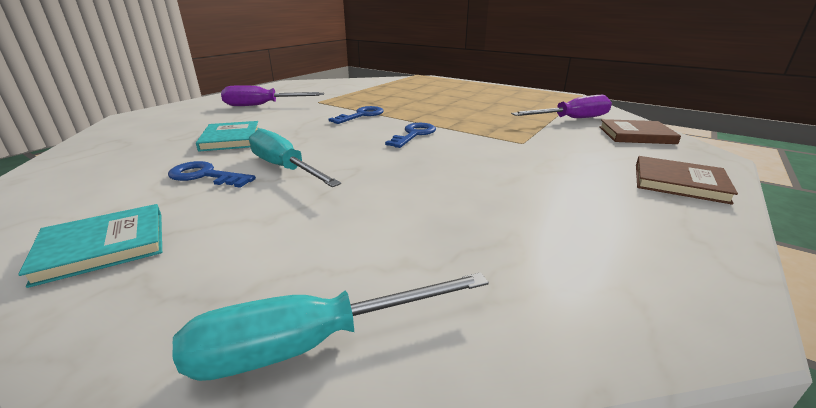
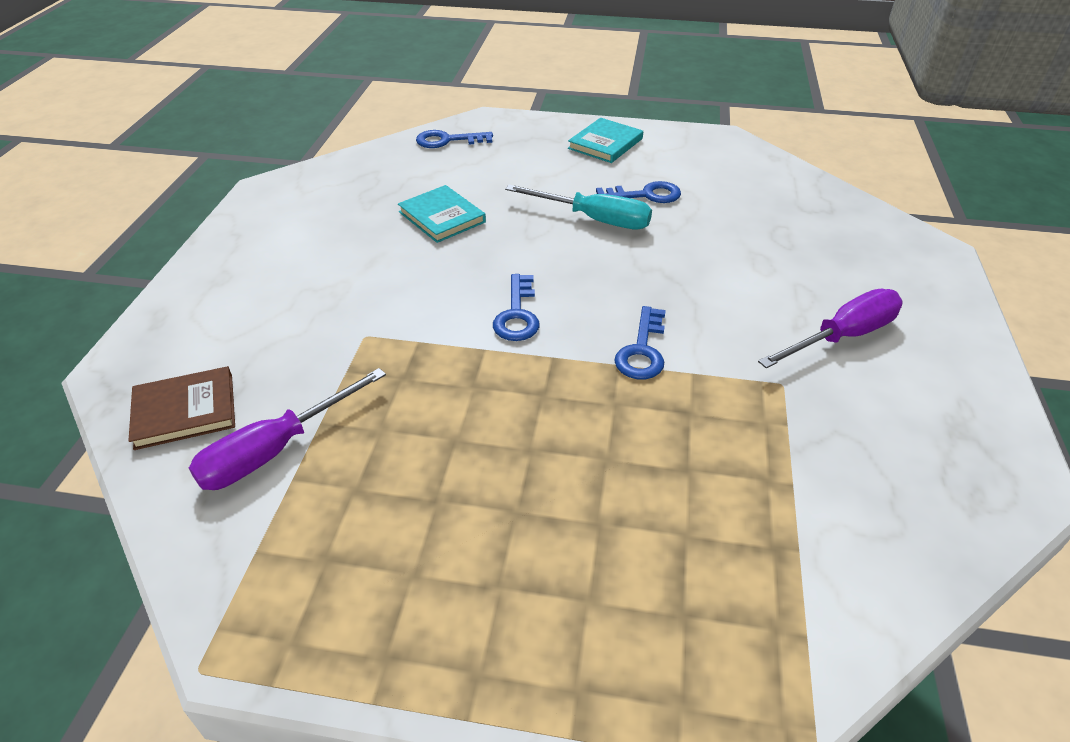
camera: 155 degrees right, 15 degrees up
turquoise screwdriver [172,272,489,381] -> blue key [416,130,493,148]
turquoise book [196,121,259,152] -> turquoise book moved to [398,185,486,243]
brown book [636,156,738,205] -> none

